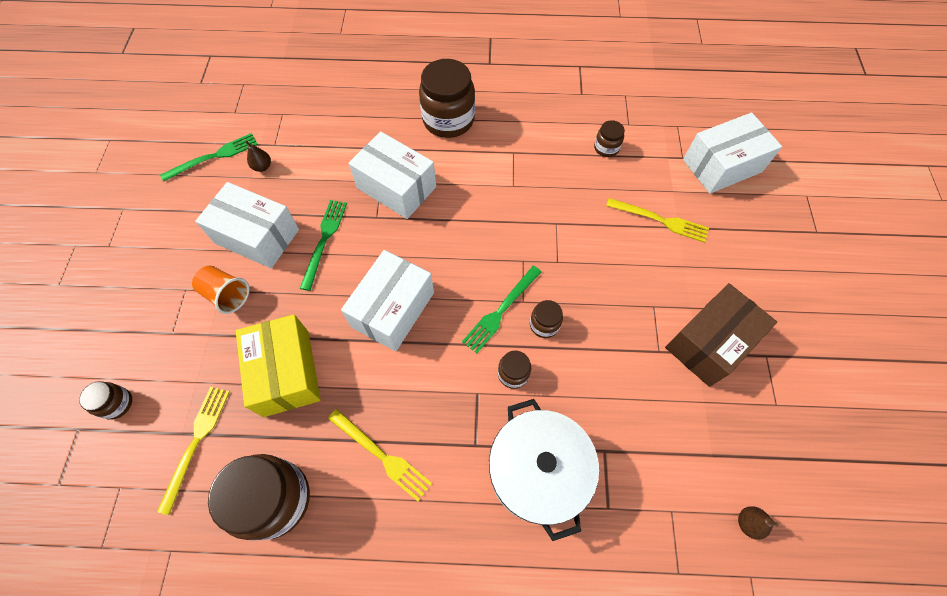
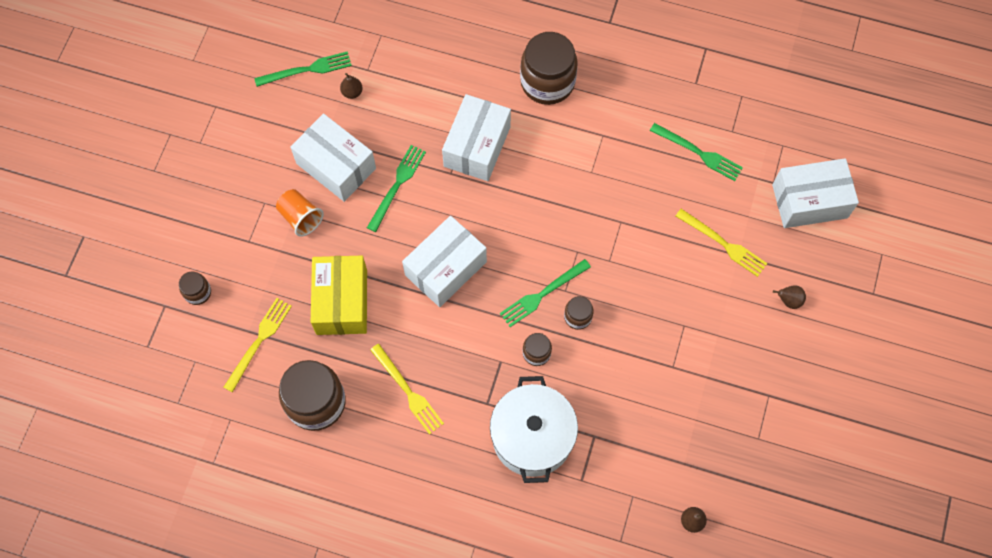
camera: 15 degrees right, 5 degrees up
white box [349,131,436,219] -> white box turned 60 degrees clockwise [442,94,511,181]
brown jar [594,120,625,157] -> green fork [650,123,743,181]
brown box [665,283,777,387] -> none
none -> brown pear [773,285,806,309]

